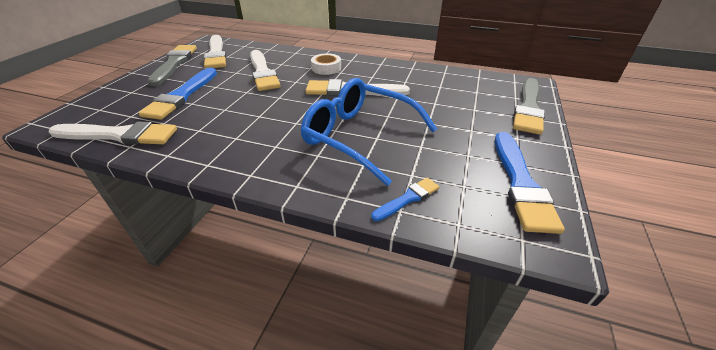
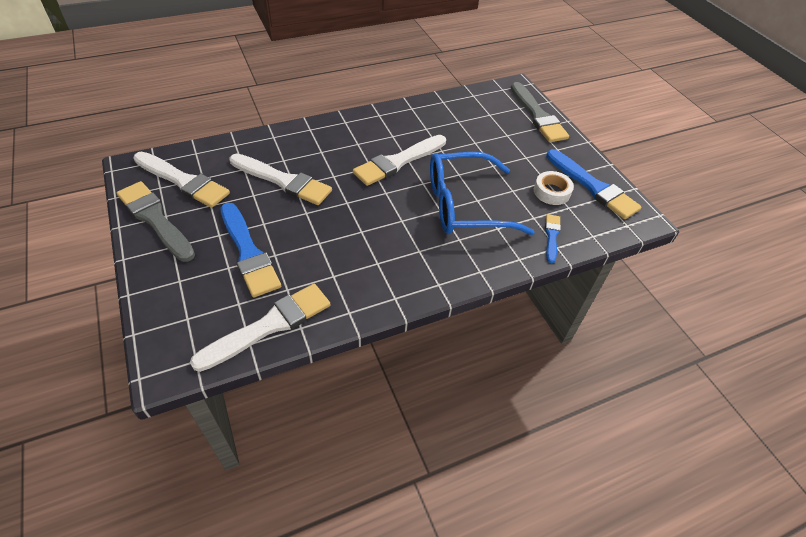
camera: 45 degrees left, 10 degrees up
white tape [311,53,341,75] -> white tape moved to [534,171,574,205]

